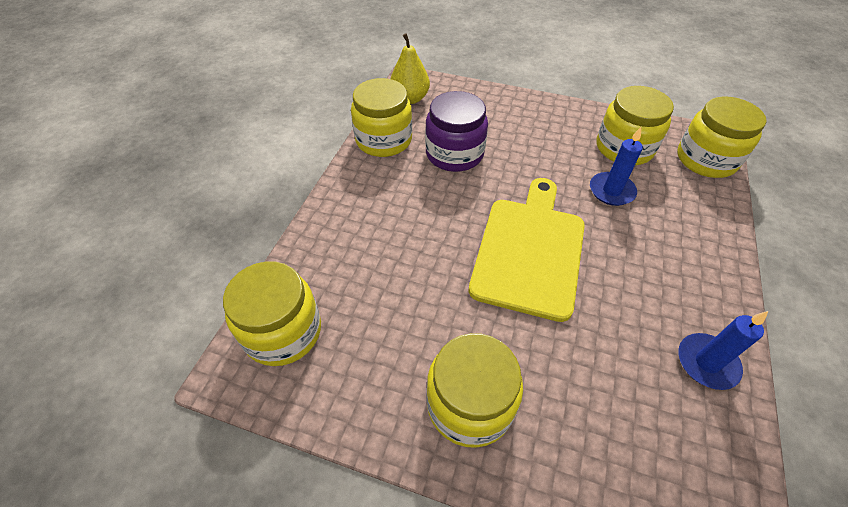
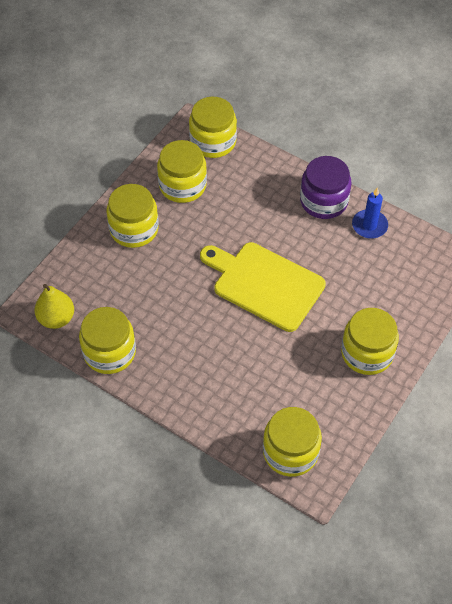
camera: 75 degrees left, 5 degrees up
purple jar [425,91,488,172] -> purple jar moved to [300,156,351,219]
blue candle [590,127,643,206] -> none
none -> yellow jar [107,184,159,248]

